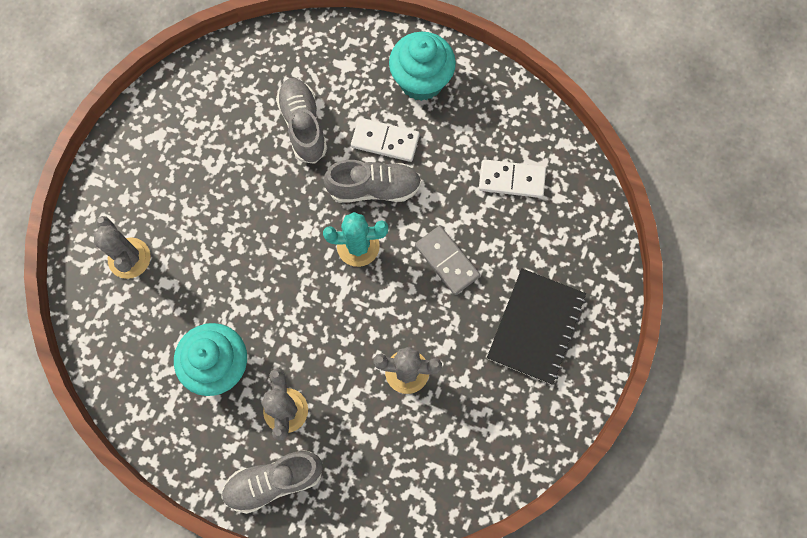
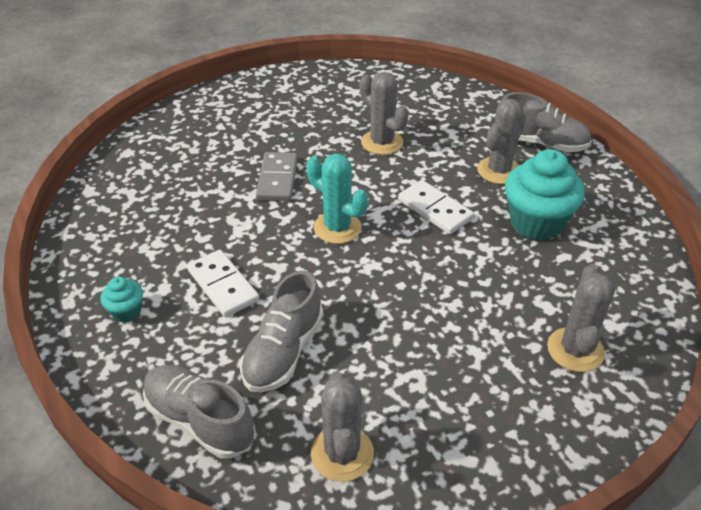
camera: 140 degrees left, 30 degrees down
grey shoe [324,160,421,203] -> grey shoe moved to [143,365,256,459]
turquoise cupcake [389,32,456,101] -> turquoise cupcake [100,277,143,322], size x0.48
white domino [479,159,546,198] -> white domino moved to [398,180,474,234]
black notebook [487,268,586,385] -> none
none -> grey cactus [311,372,374,482]

